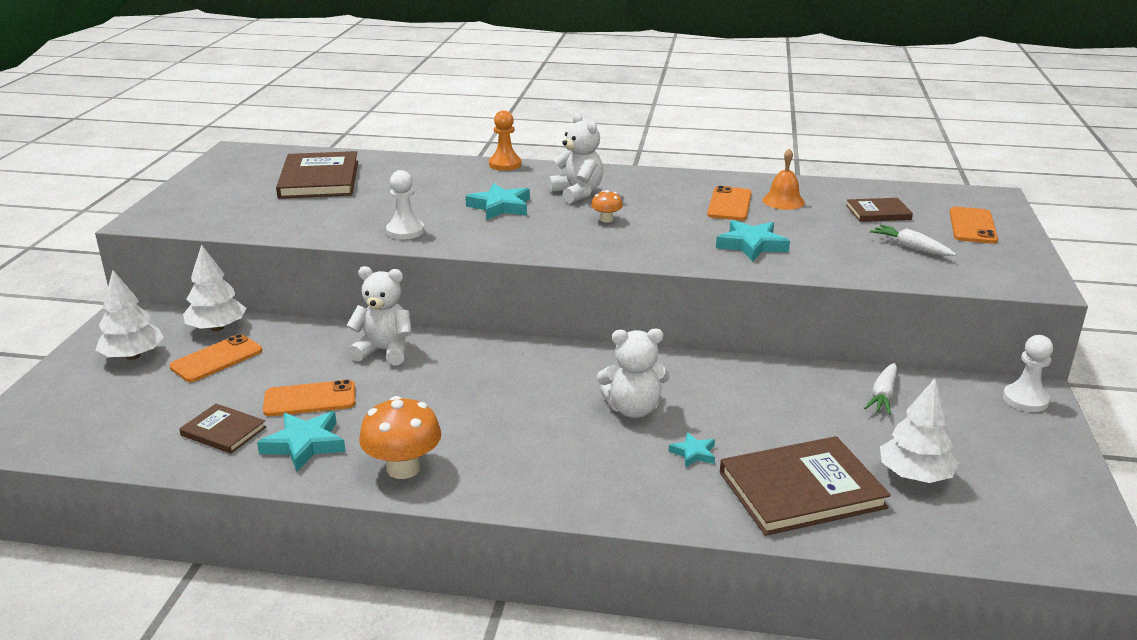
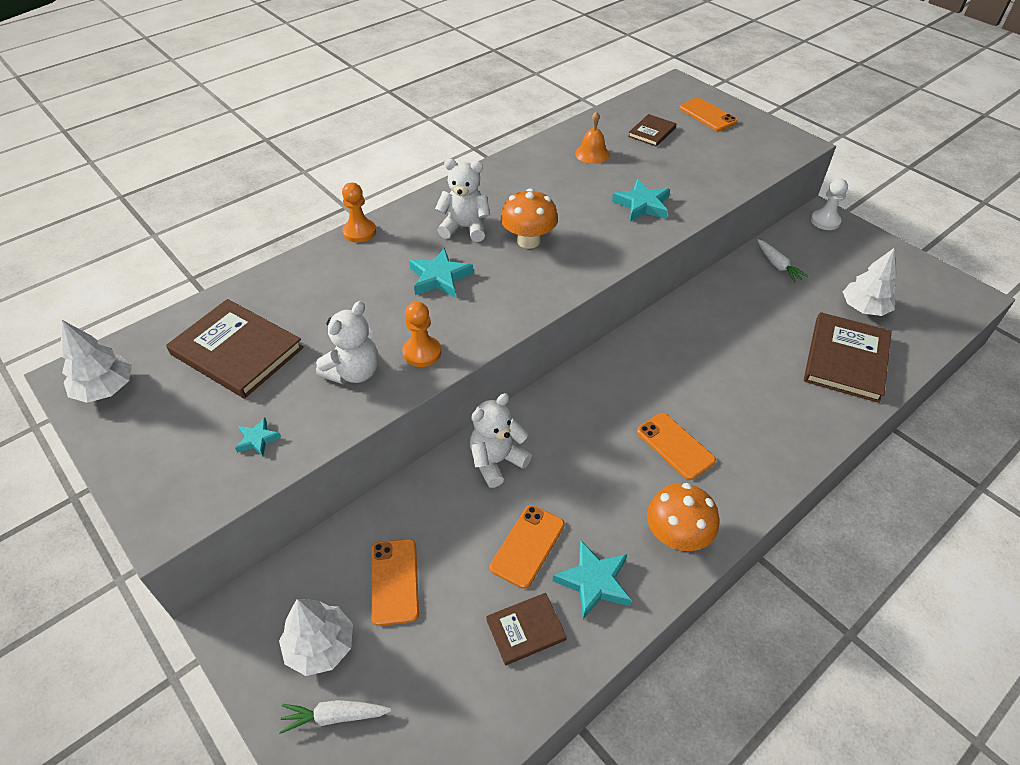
camera: 50 degrees left, 20 degrees up
white tree [183,244,246,331] -> white tree moved to [60,320,132,403]
white pawn [386,170,424,240] -> orange pawn [402,302,441,367]
orange mushroom [591,190,623,223] -> orange mushroom [501,188,558,249], size x1.97
white teddy bear [597,329,670,418] -> white teddy bear moved to [316,301,379,384]
turquoise star [668,432,715,467] -> turquoise star moved to [235,418,281,456]
orange phone [707,186,752,220] -> orange phone moved to [637,413,716,480]
white carrot [870,224,956,256] -> white carrot moved to [279,700,392,734]

